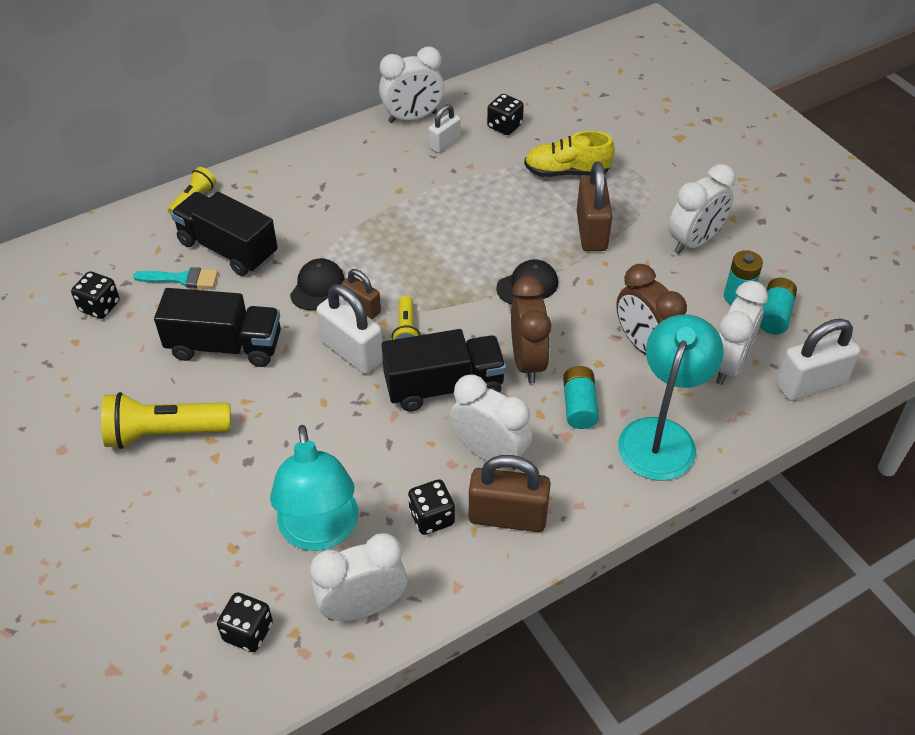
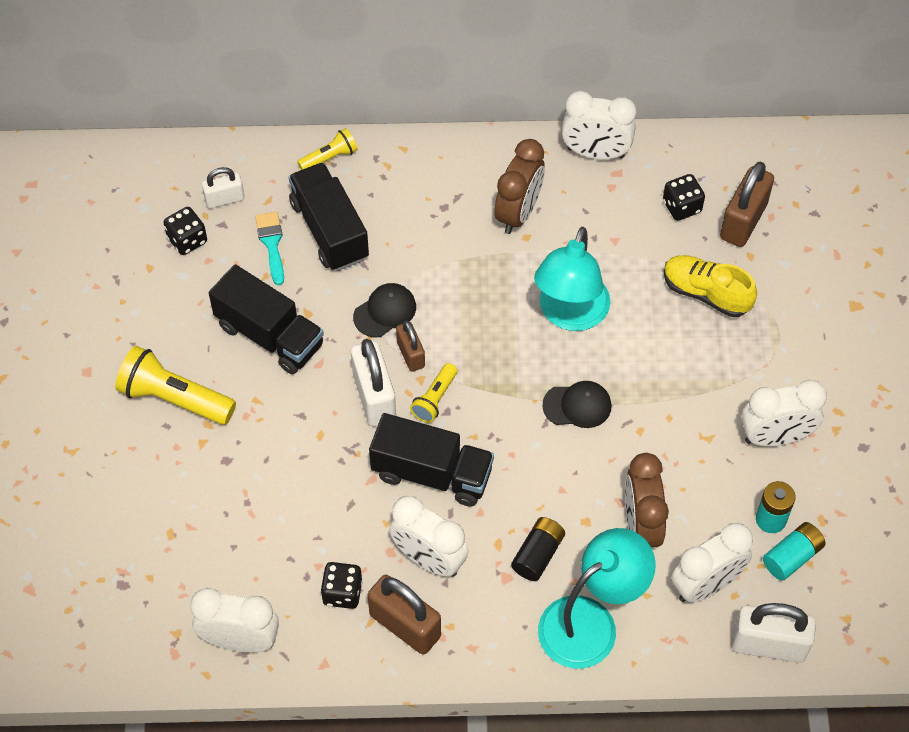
camera: 30 degrees right, 10 degrees up
turquoise brush [133,267,218,288] -> turquoise brush turned 135 degrees counterclockwise [255,212,284,285]
black dice [217,592,273,652] -> none
turquoise lamp [270,425,358,551] -> turquoise lamp moved to [534,227,610,331]
white padlock [429,104,460,153] -> white padlock moved to [202,167,244,208]
white clock [450,374,532,469] -> white clock turned 150 degrees clockwise [389,496,469,577]
brown clock [511,276,551,384] -> brown clock moved to [495,139,545,234]
turquoise battery [563,366,599,429] -> black battery [511,517,565,581]
brown padlock [577,161,612,251] -> brown padlock moved to [720,162,774,247]

